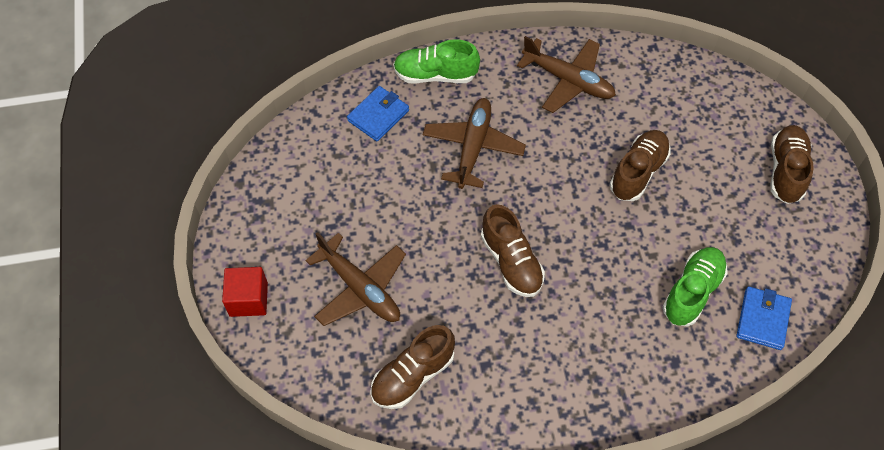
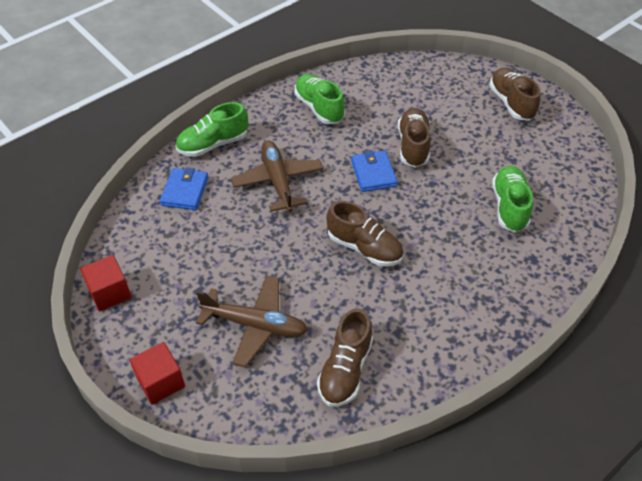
camera: 30 degrees left, 10 degrees down
brown plane [517,36,616,113] -> green shoe [294,74,345,124]
blue wallet [736,286,792,350] -> blue wallet moved to [351,150,398,192]
none -> red cube [80,255,132,311]

